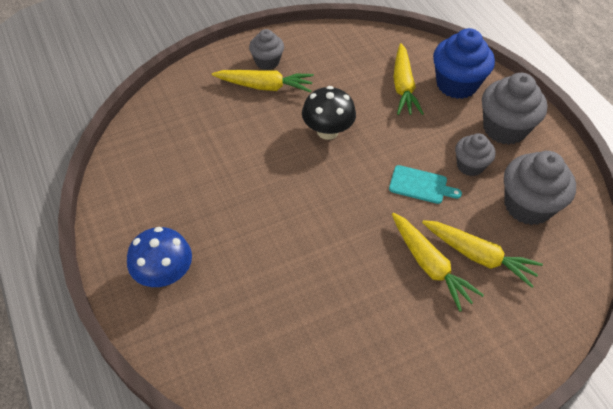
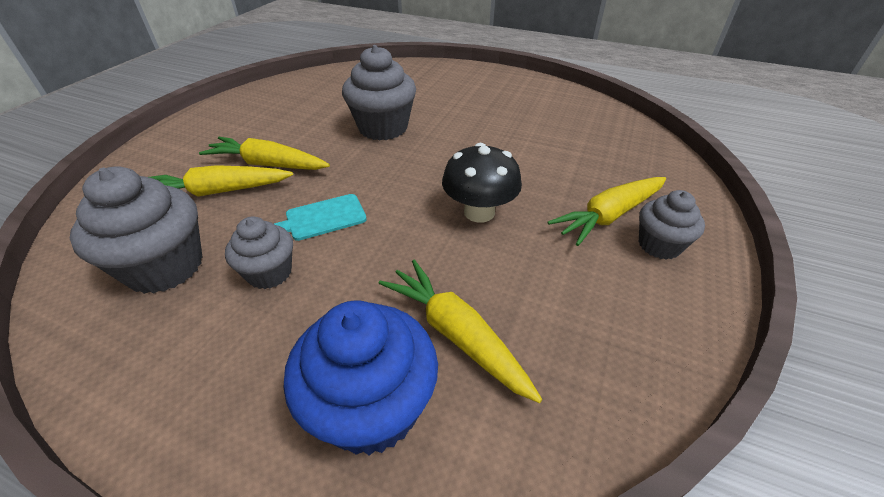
camera: 140 degrees right, 10 degrees down
blue mushroom [127,227,192,287] -> none
grey cupcake [482,73,547,145] -> grey cupcake moved to [342,45,416,141]

